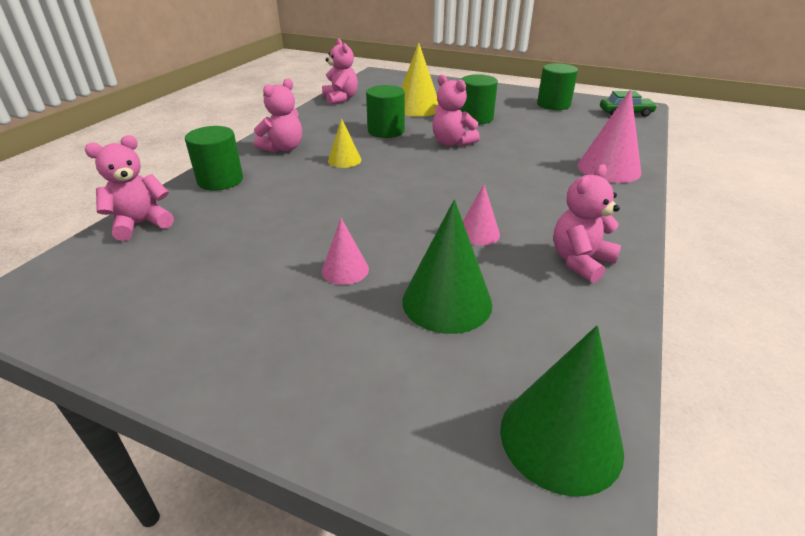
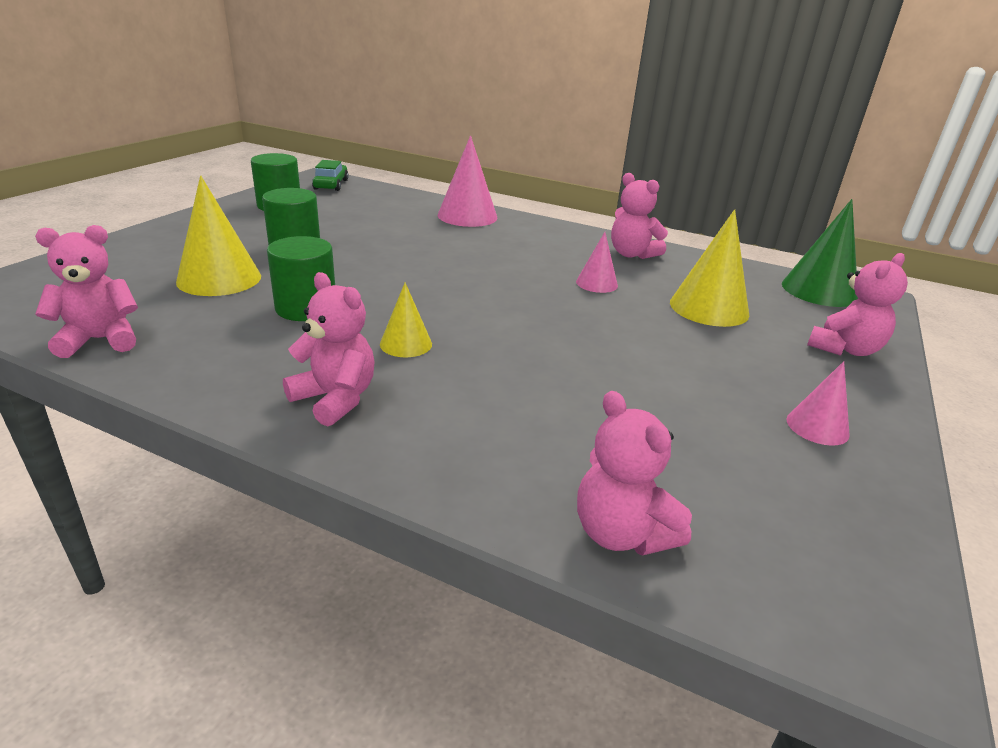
camera: 90 degrees left, 5 degrees down
green cylinder [185,126,243,190] -> none
pink cone [322,218,369,285] -> pink cone moved to [786,361,850,446]
green cone [402,200,492,334] -> yellow cone [670,209,750,327]
pink teddy bear [432,75,480,147] -> pink teddy bear moved to [807,253,908,356]

